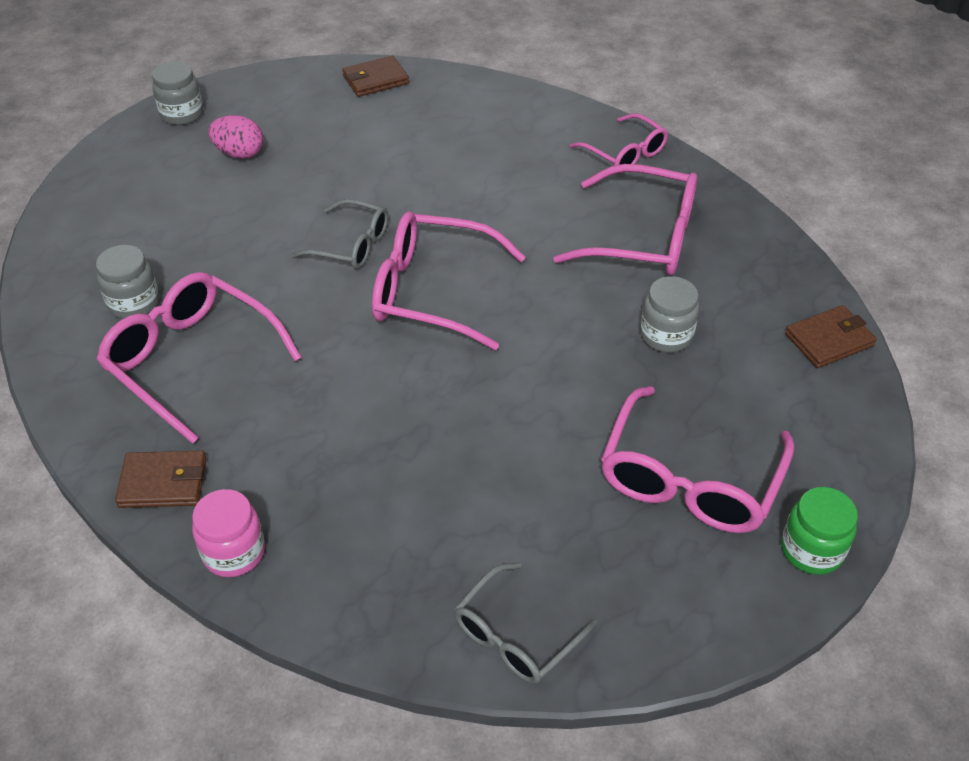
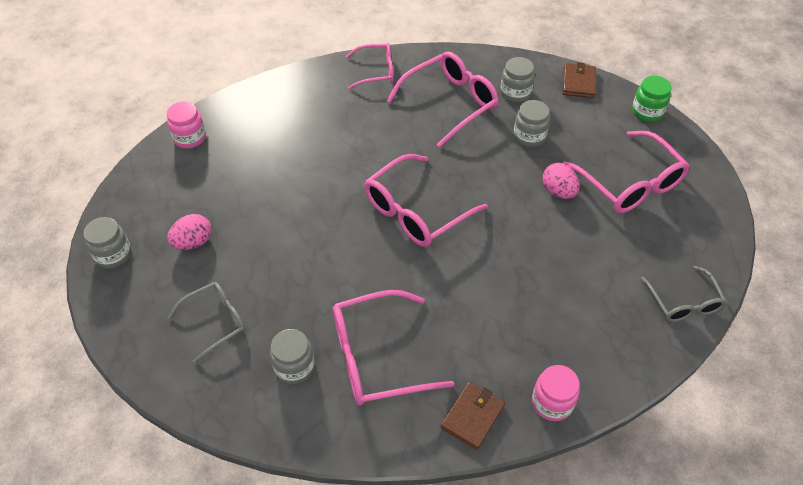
camera: 55 degrees left, 5 degrees up
grey glasses [291,199,388,269] -> grey glasses moved to [167,282,246,363]
brown wallet [342,56,409,97] -> pink jar [167,101,206,149]
green jar [781,487,858,575] -> green jar moved to [632,76,672,122]
none -> grey jar [500,57,535,102]
none -> pink egg [542,163,579,199]

